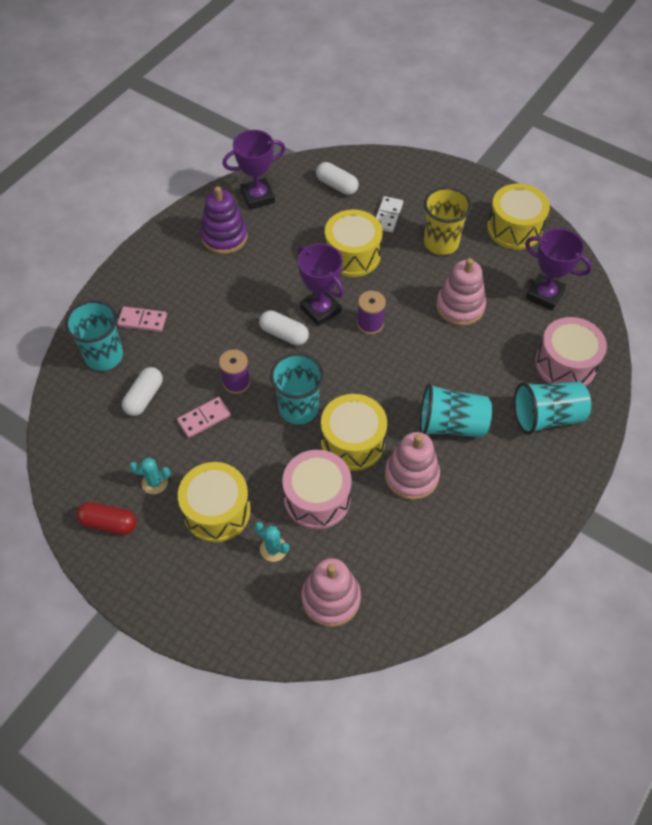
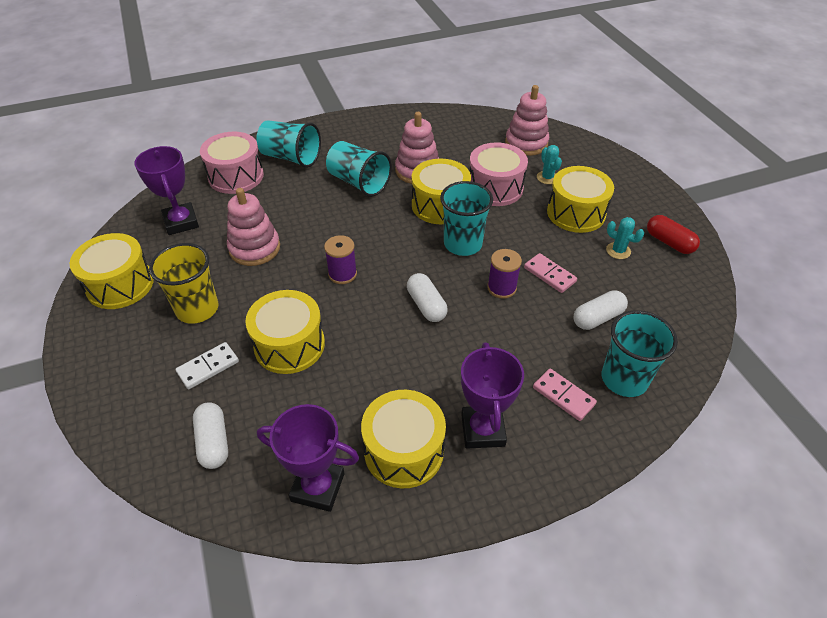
camera: 145 degrees left, 10 degrees down
pink domino [177,397,231,438] -> pink domino turned 45 degrees clockwise [524,253,577,293]
purple stacking toy [200,186,247,254] -> yellow drum [361,390,446,489]
purple trophy [298,243,344,326] -> purple trophy moved to [461,342,524,449]

